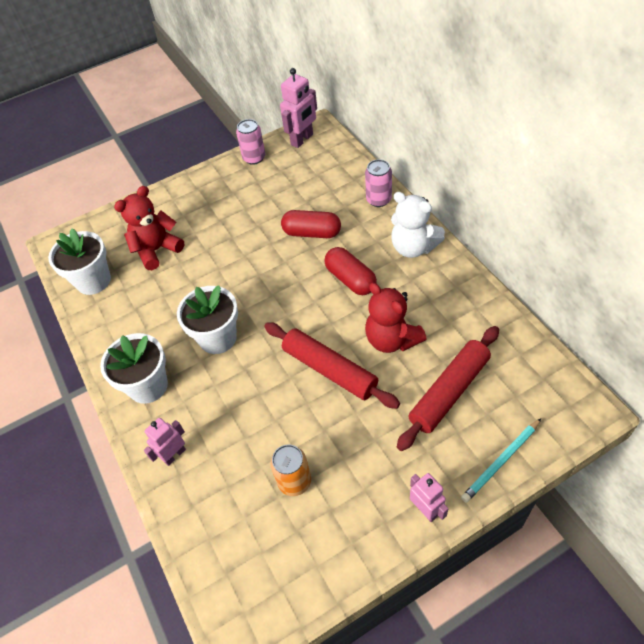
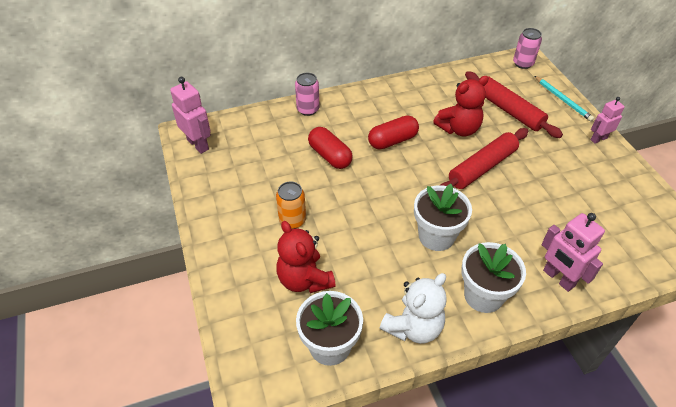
camera: 85 degrees left, 5 degrees down
pink robot [144,418,186,466] -> pink robot [542,213,605,292], size x1.53
pink can [236,119,265,165] -> pink can moved to [513,28,542,69]
orange can [270,444,311,496] -> orange can moved to [276,182,306,229]
red capsule [281,210,341,238] -> red capsule turned 60 degrees counterclockwise [308,127,353,169]
white teddy bear [391,192,445,258] -> white teddy bear moved to [380,273,447,344]

